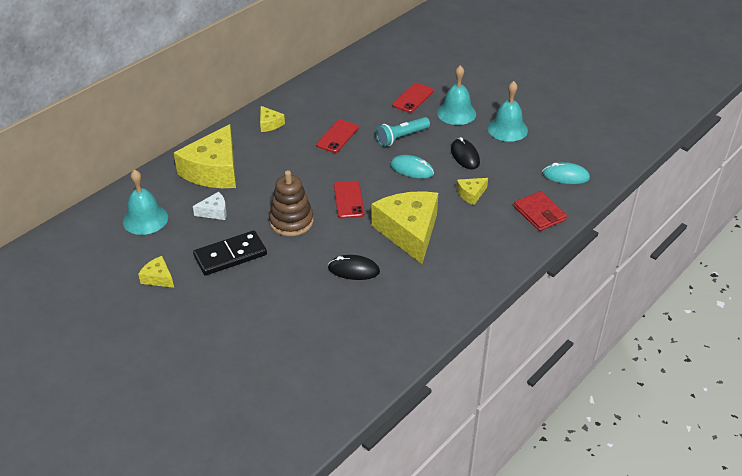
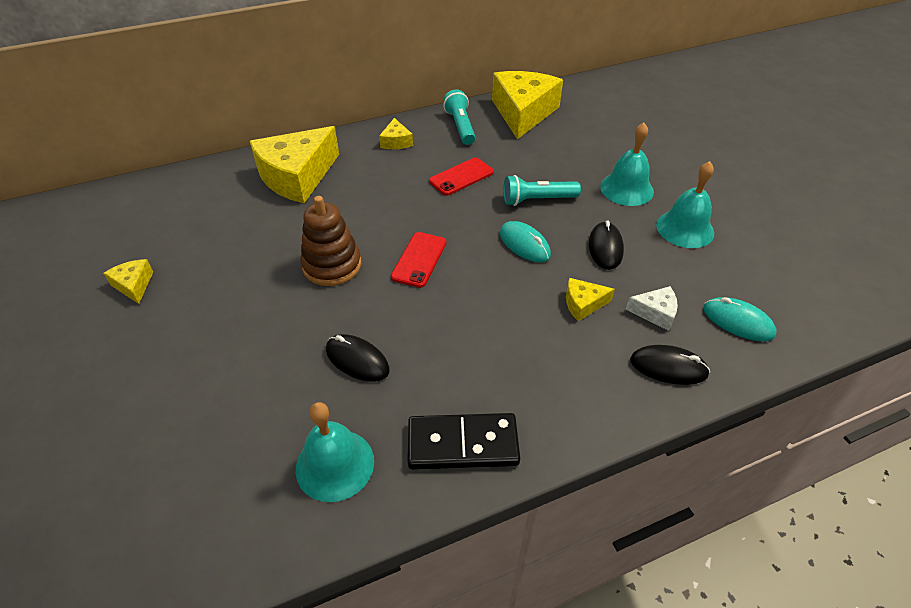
camera: 25 degrees right, 5 degrees up
turquoise bell [123,169,168,235] -> turquoise bell moved to [296,402,374,502]
white cheese [193,192,227,220] -> white cheese moved to [626,286,678,331]
black domino [193,231,267,276] -> black domino moved to [408,413,520,470]
yellow cheese [371,191,438,264] -> yellow cheese moved to [492,71,563,139]
red phone [393,83,434,113] -> none
red wallet [514,191,567,231] -> black mouse [630,345,710,385]
none -> turquoise flashlight [443,89,476,145]

